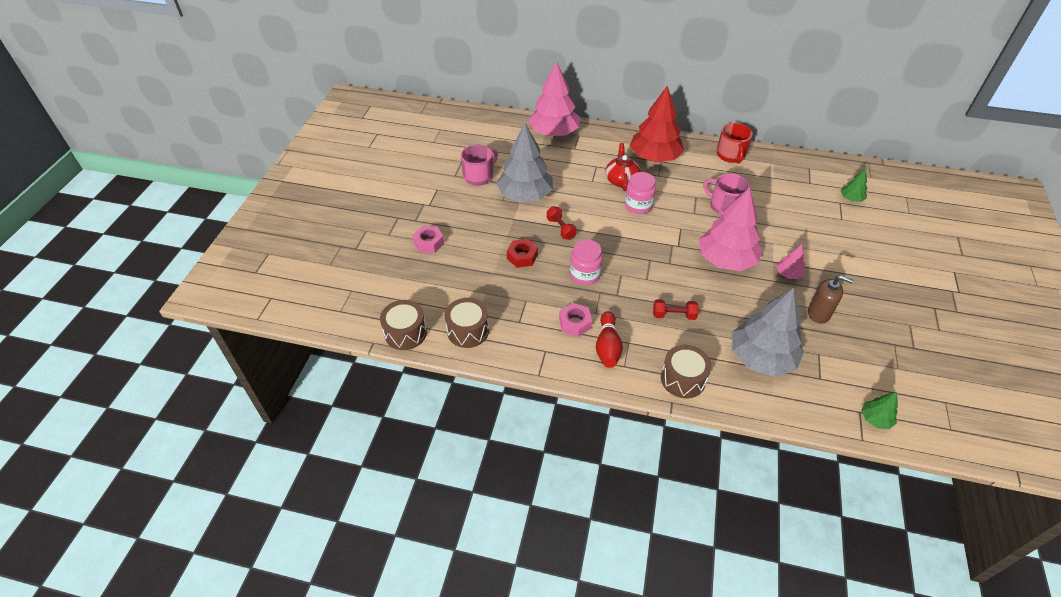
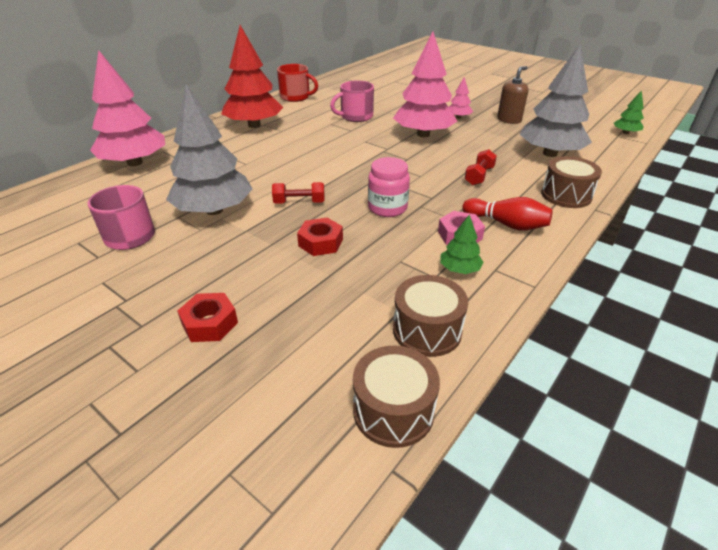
camera: 65 degrees left, 10 degrees down
pink nut [412,226,444,253] -> red nut [177,293,238,342]
red teapot [605,143,641,191] -> none
pink jar [625,172,656,214] -> none
green tree [840,168,867,202] -> green tree moved to [440,215,484,274]

